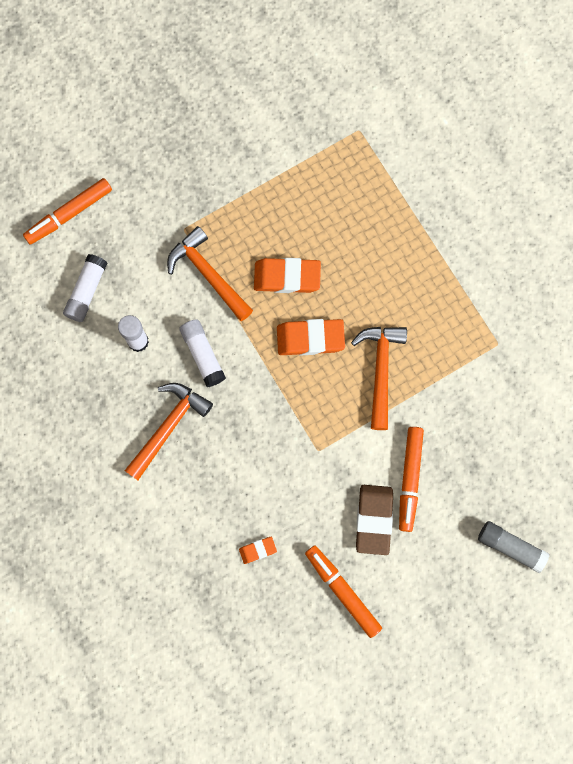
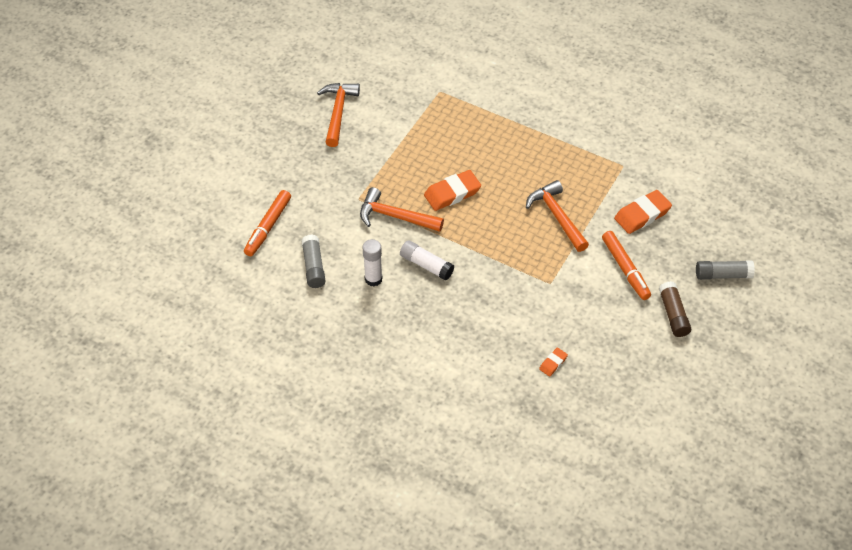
camera: 30 degrees left, 25 degrees down
white glue stick [63,254,107,322] -> grey glue stick [302,234,326,288]
orange hammer [124,383,213,480] -> orange hammer moved to [317,83,360,147]
orange eraser [277,319,345,356] -> orange eraser moved to [614,190,672,234]
orange marker [305,545,382,638] -> none
brown eraser [356,485,393,555] -> none
none -> brown glue stick [659,281,691,337]

